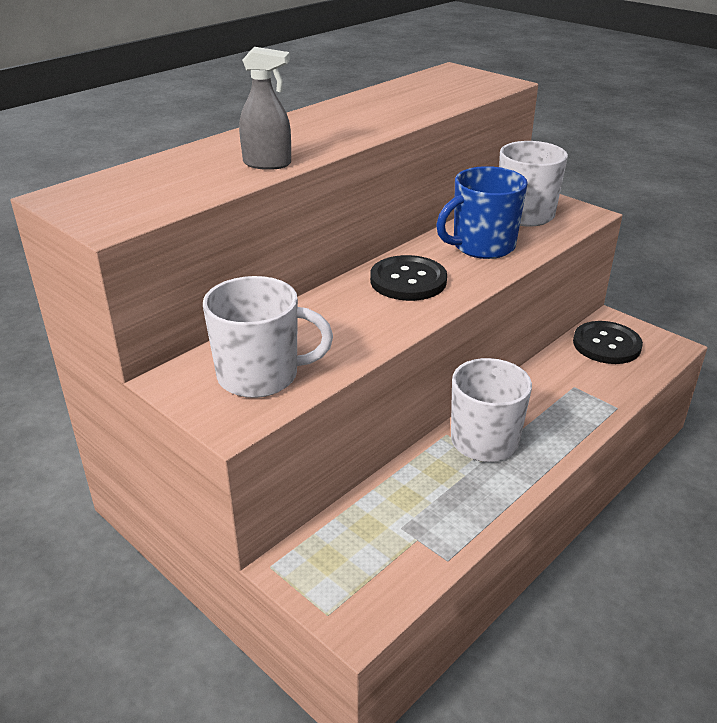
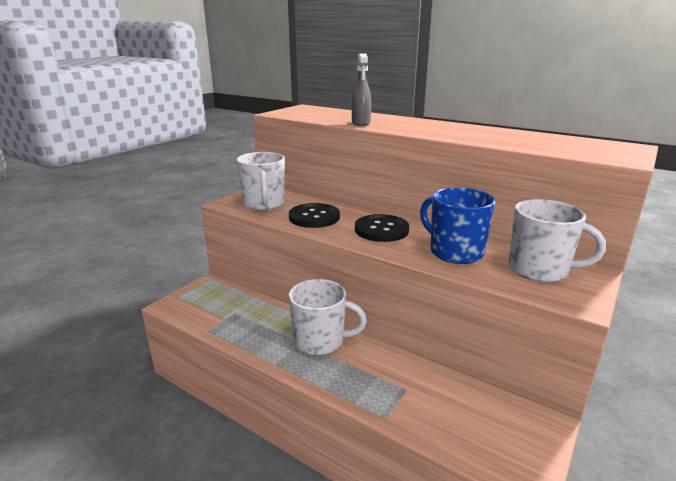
camera: 80 degrees right, 10 degrees down
black button [573,321,643,364] -> black button moved to [289,203,340,228]

